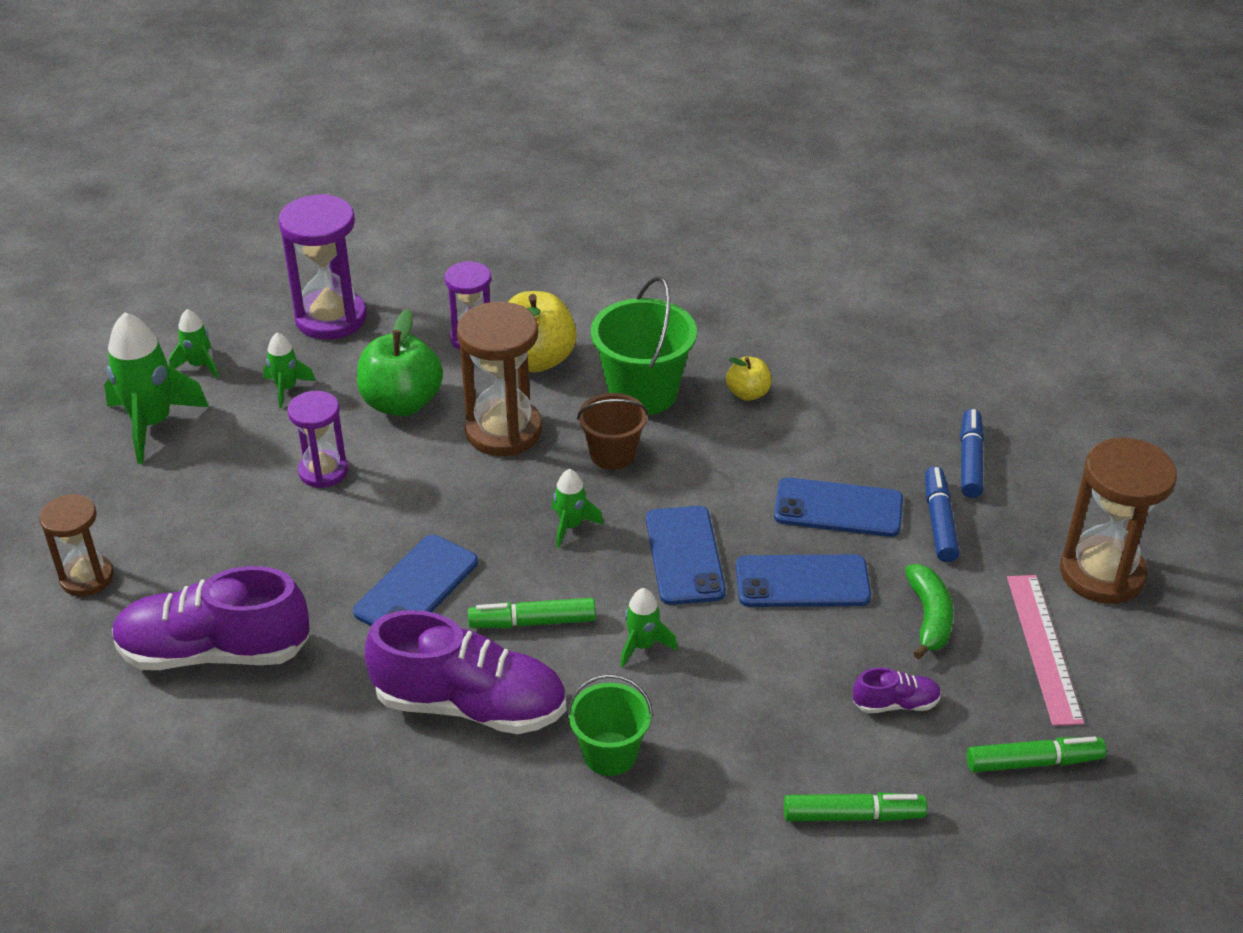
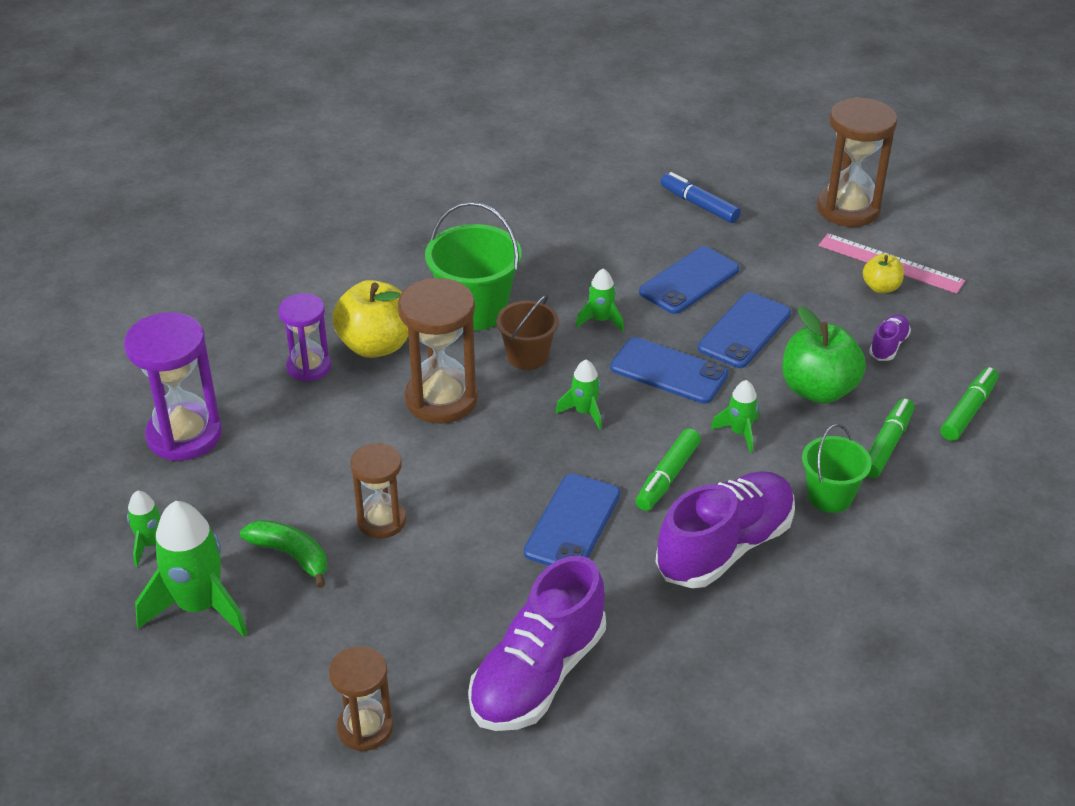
camera: 55 degrees left, 0 degrees up
green rocket [263,332,315,408] -> green rocket moved to [576,268,624,332]
purple hourglass [288,391,348,488] -> brown hourglass [350,443,406,538]
blue phone [353,535,478,626] -> blue phone turned 45 degrees clockwise [524,474,620,566]
green apple [357,309,443,416] -> green apple moved to [782,306,866,404]
yellow apple [726,356,771,401] -> yellow apple moved to [863,254,904,293]
green banana [905,564,953,659] -> green banana moved to [240,520,327,588]
blue marker [925,466,960,562] -> none
green marker [967,736,1106,772] -> green marker moved to [867,398,914,478]

